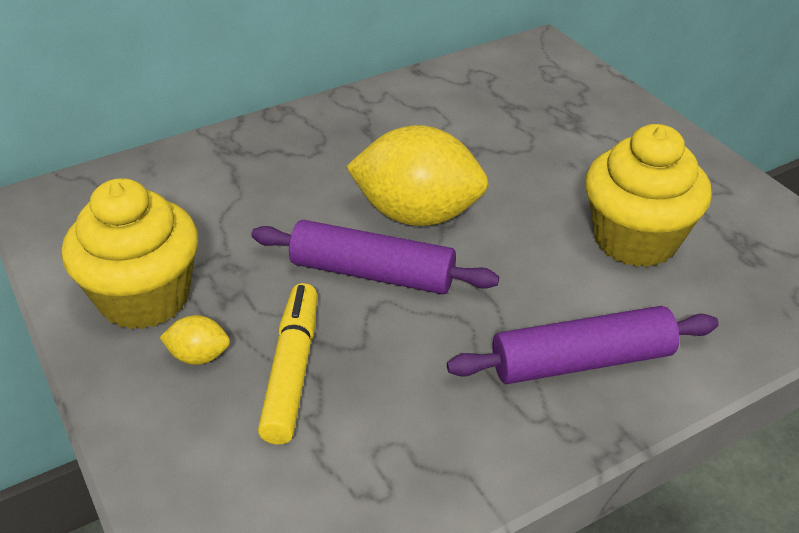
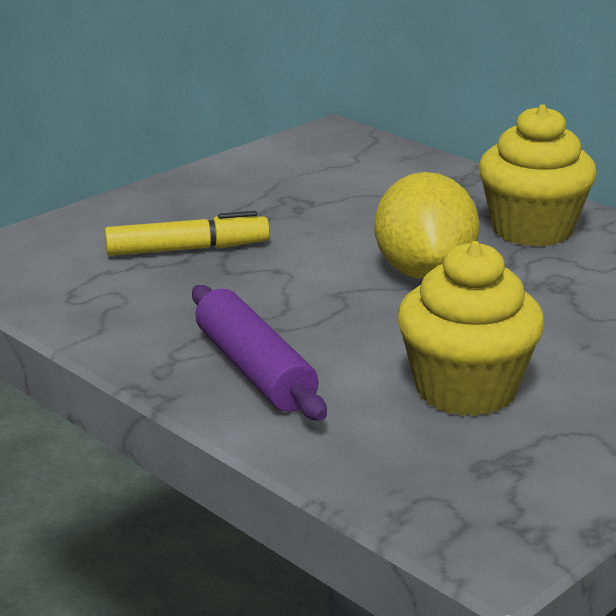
camera: 75 degrees right, 15 degrees down
yellow cupcake [62,178,198,329] -> yellow cupcake moved to [478,104,597,247]
yellow lemon [159,315,230,365] -> none
purple rolling pin [251,220,499,294] -> none

